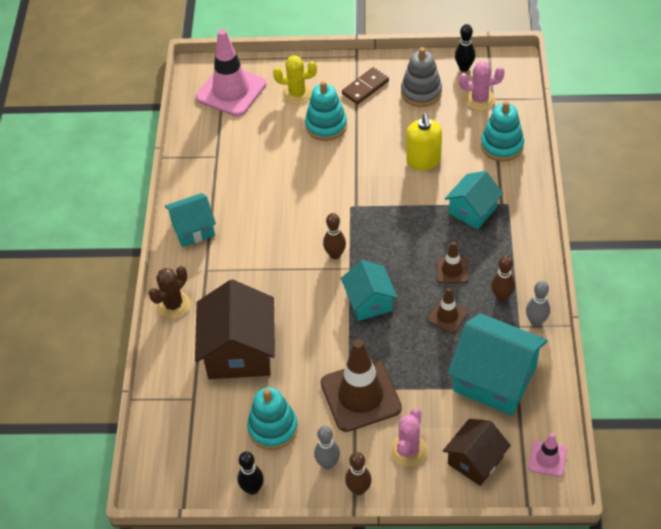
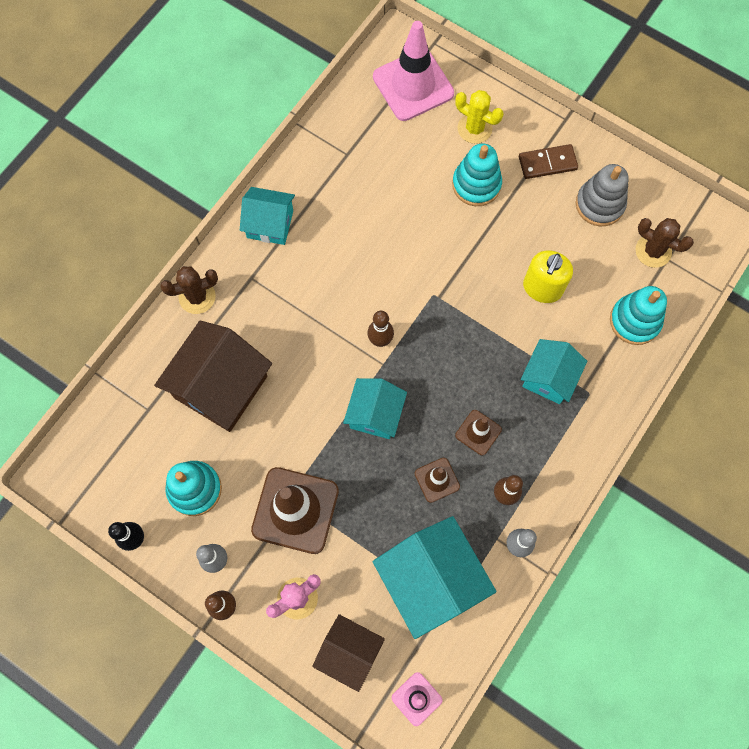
camera: 30 degrees right, 20 degrees up
brown house [443,419,511,486] -> brown house turned 45 degrees clockwise [312,614,385,692]
turquoise house [445,171,503,229] -> turquoise house turned 45 degrees counterclockwise [521,339,587,404]
black bowling pin [455,24,475,72] -> none
pink cactus [459,61,505,110] -> brown cactus [635,218,694,268]

